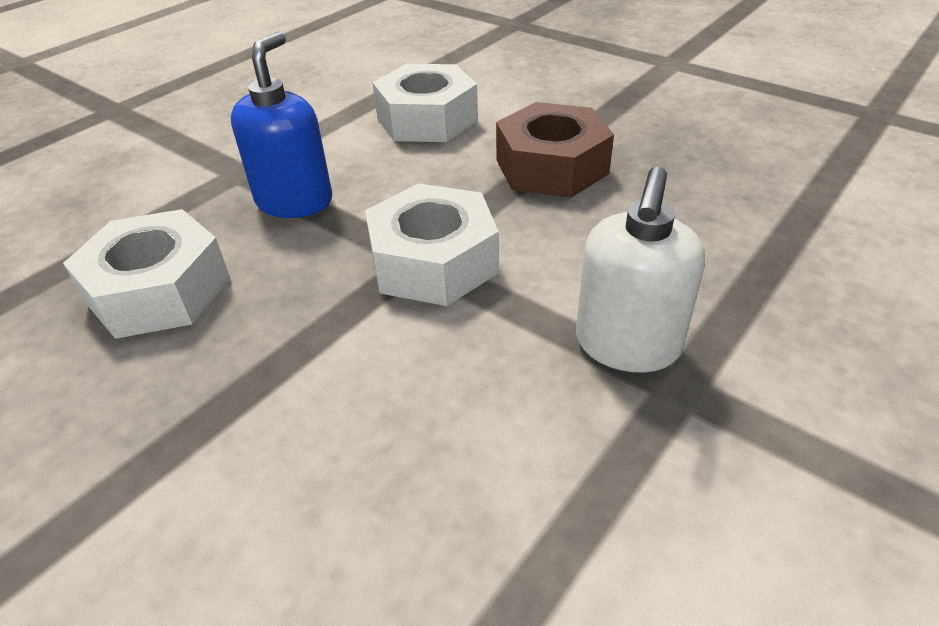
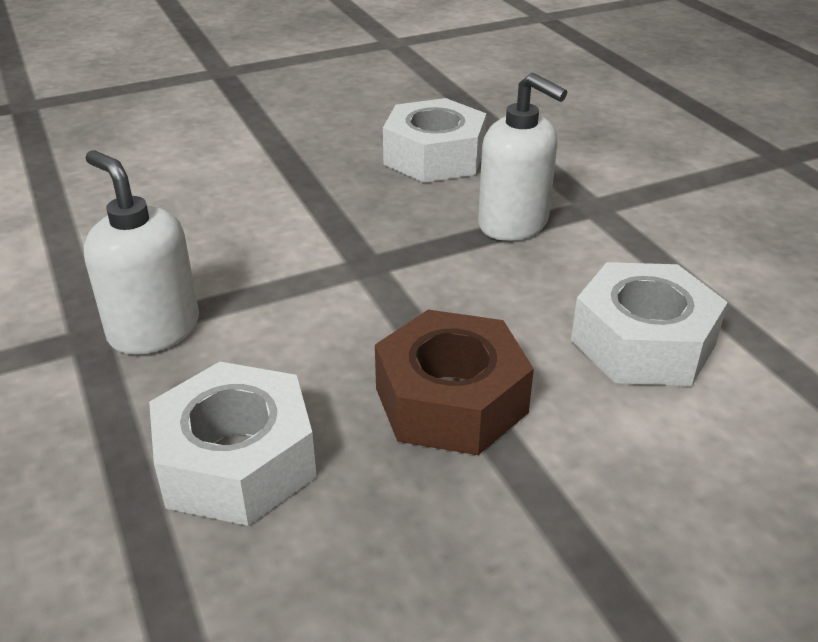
camera: 115 degrees right, 5 degrees down
blue soap dispenser [231,32,332,218] -> white soap dispenser [478,73,567,241]
white nut [365,183,499,306] -> white nut moved to [149,362,317,526]

